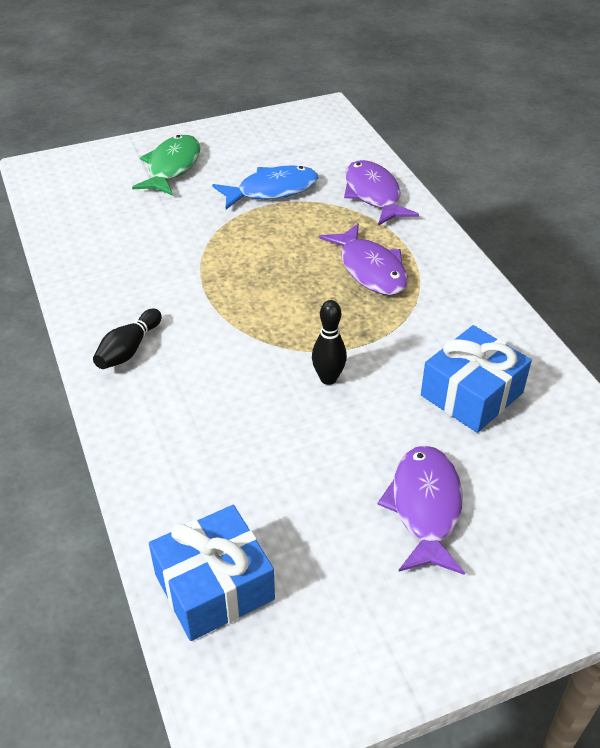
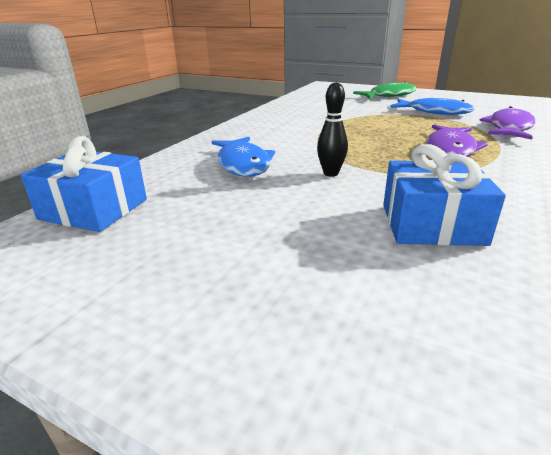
camera: 50 degrees right, 15 degrees down
black bowling pin [93,308,162,369] -> none
purple fish [377,445,465,575] -> none
none -> blue fish [212,137,275,177]

